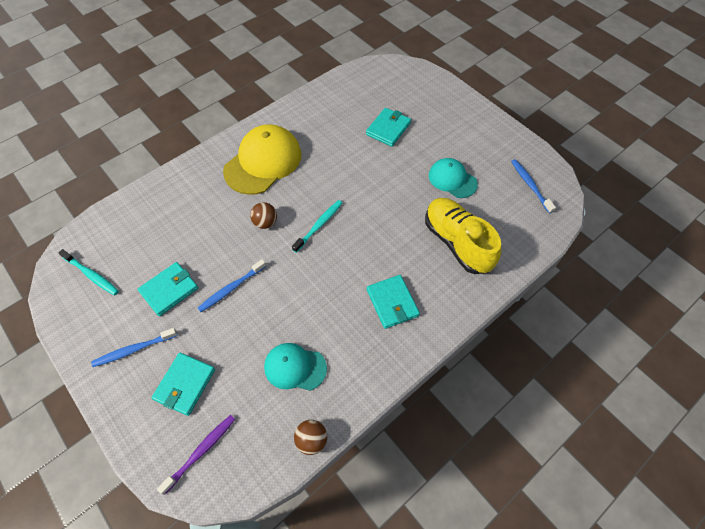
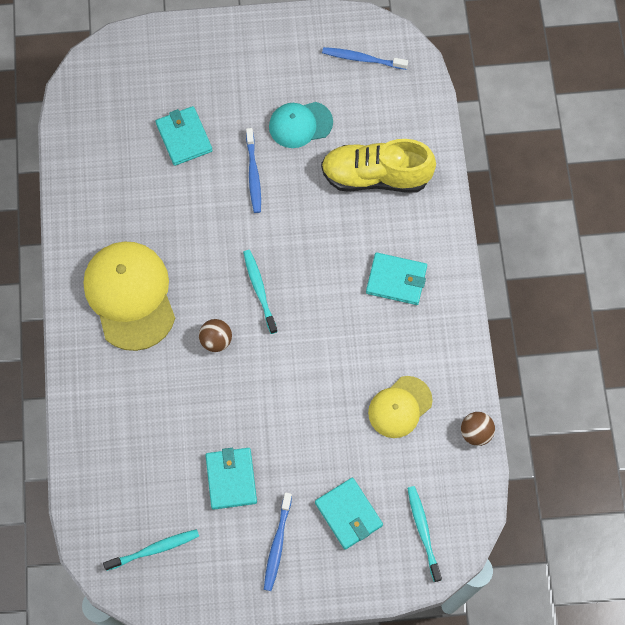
camera: 55 degrees left, 10 degrees up
purple toothbrush [157,415,235,495] -> turquoise toothbrush [407,486,442,582]
blue toothbrush [198,259,266,312] -> blue toothbrush moved to [246,128,261,213]
turquoise cap [264,343,327,391] -> yellow cap [368,376,433,438]

